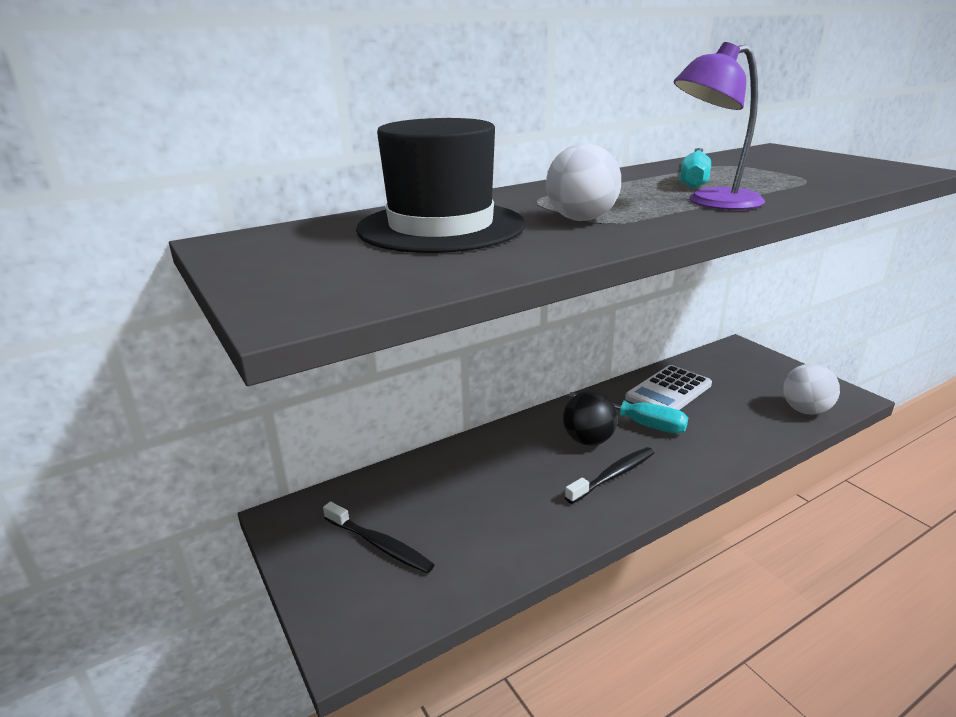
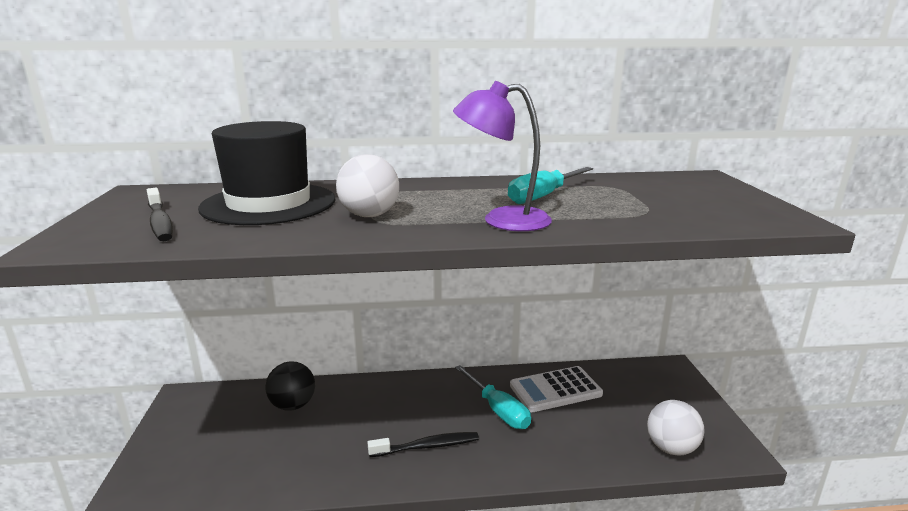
camera: 25 degrees right, 5 degrees down
black toothbrush [323,502,435,573] -> black toothbrush moved to [147,188,173,241]
black ball [563,391,618,446] -> black ball moved to [265,361,315,411]

